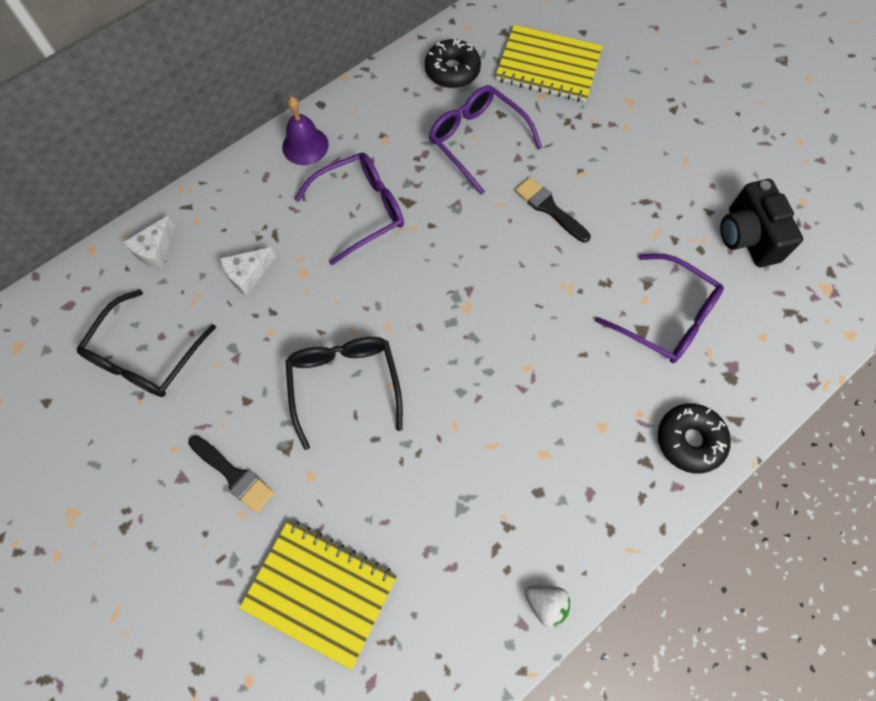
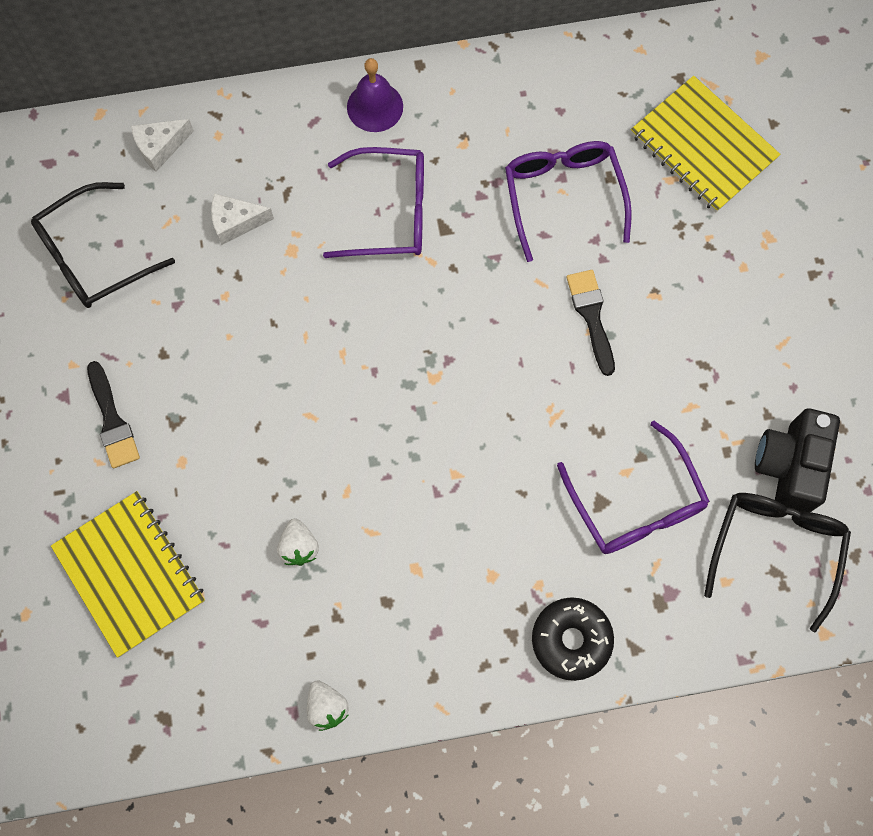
camera: 30 degrees right, 5 degrees up
black glasses [285,337,403,450] -> black glasses moved to [704,493,851,632]
black donut [425,38,481,88] -> none
none -> white strawberry [277,518,319,566]

